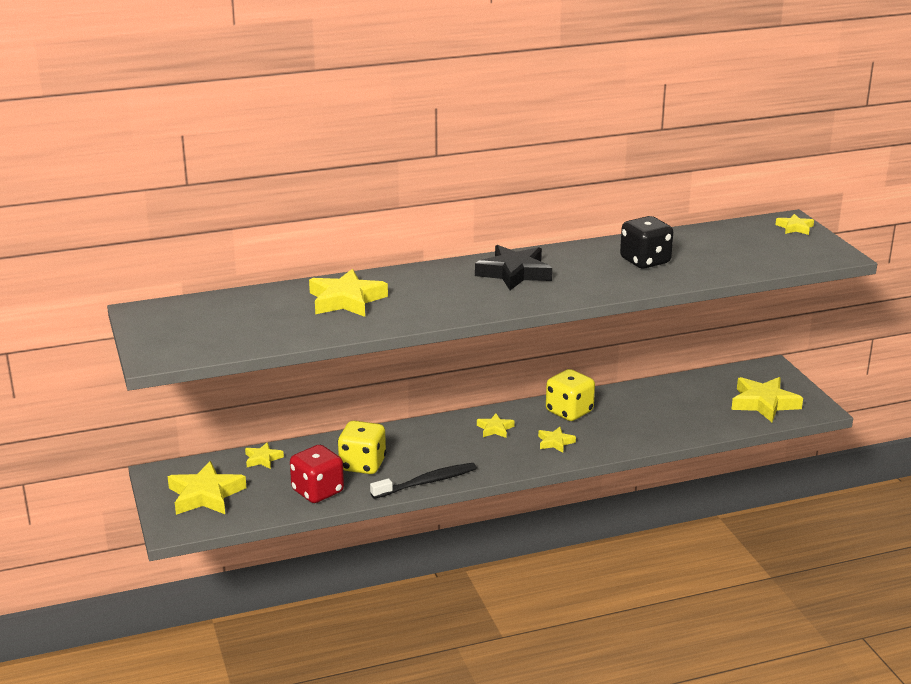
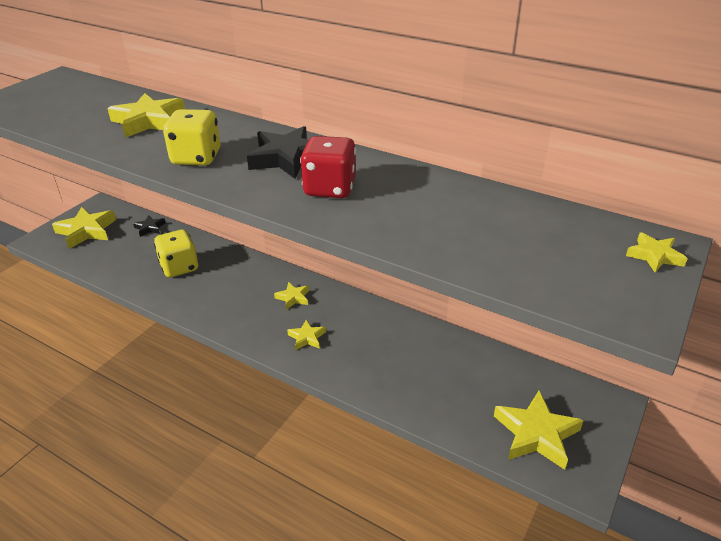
camera: 50 degrees right, 10 degrees up
yellow star [245,442,284,469] -> black star [133,215,166,237]
red dice [290,445,344,503] -> red dice moved to [300,136,356,198]
black toothbrush [370,463,477,499] -> none
yellow dice [546,369,595,421] -> yellow dice moved to [163,109,220,166]
black dice [620,216,673,269] -> none

